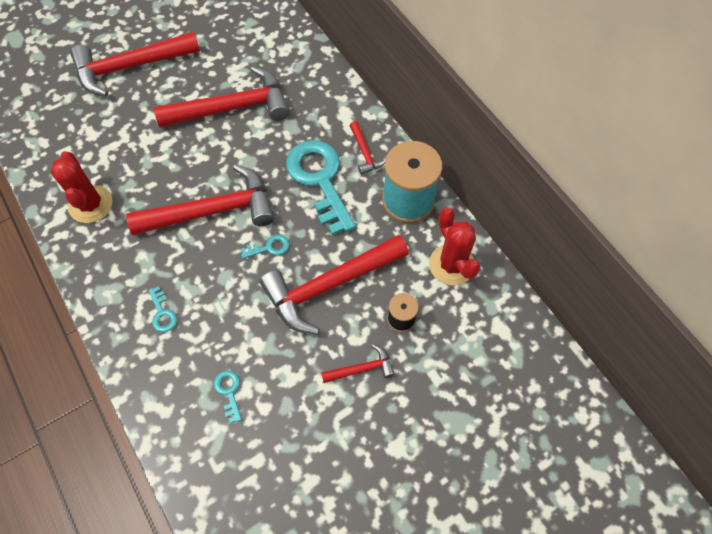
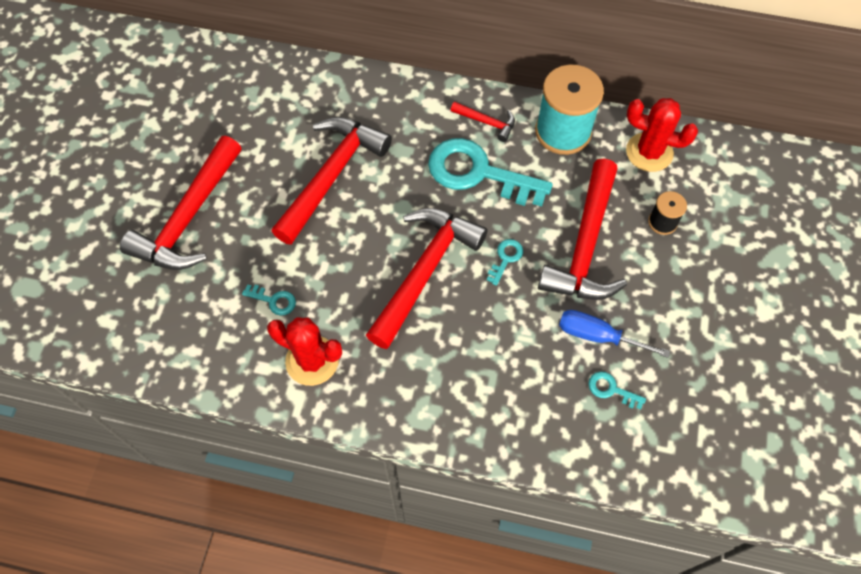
camera: 45 degrees left, 0 degrees up
turquoise key [149,286,177,332] -> turquoise key moved to [242,284,296,315]
red hammer [321,344,395,383] -> none
none -> blue screwdriver [559,310,670,358]

